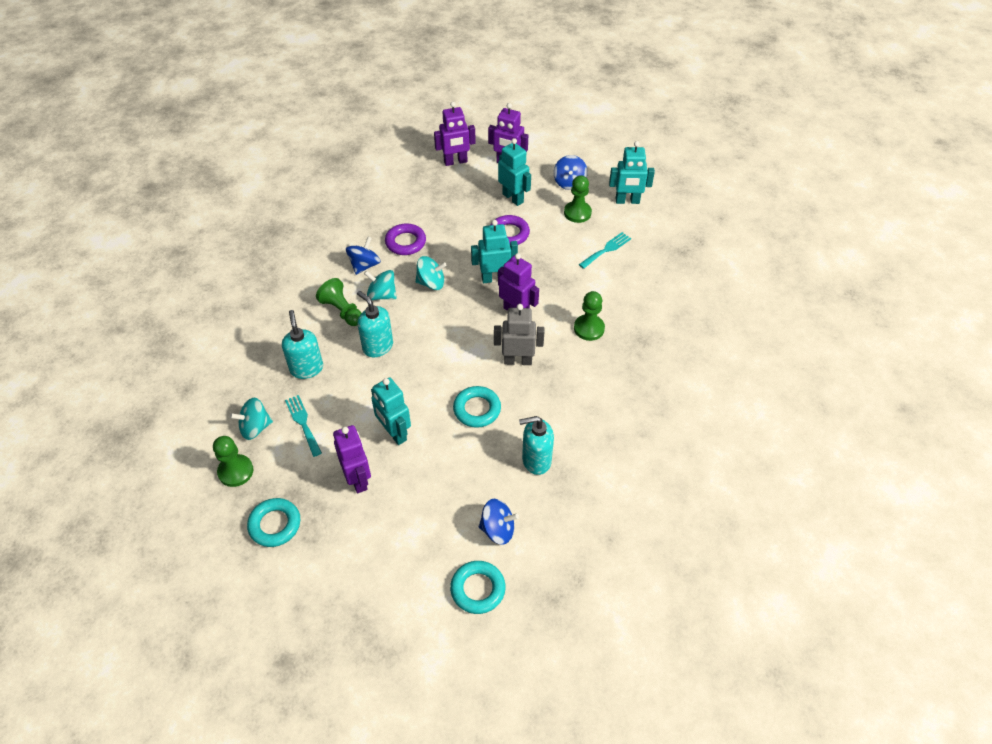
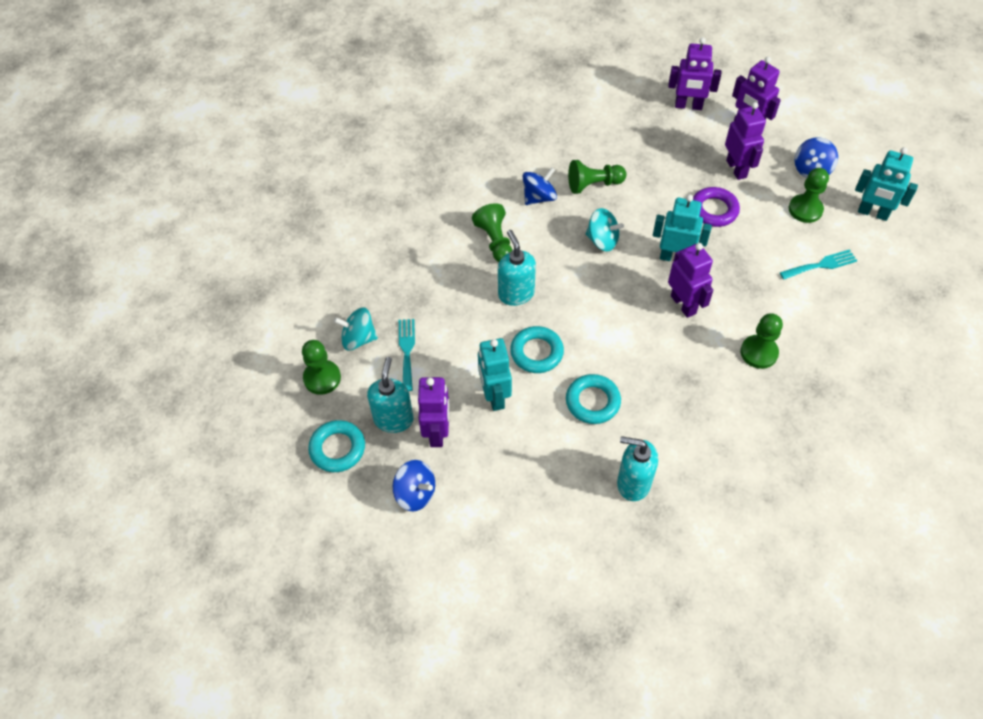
camera: 25 degrees right, 5 degrees up
turquoise soap dispenser [282,310,323,379] -> turquoise soap dispenser moved to [367,357,413,433]
turquoise spinning top [364,270,397,300] -> none
purple ring [385,223,426,255] -> green pawn [568,160,626,194]
turquoise ring [450,561,506,614] -> turquoise ring moved to [510,326,564,373]
blue spinning top [479,499,519,545] -> blue spinning top moved to [393,460,435,511]
grey robot [494,304,545,365] -> none
turquoise robot [498,138,531,206] -> purple robot [725,102,766,180]

